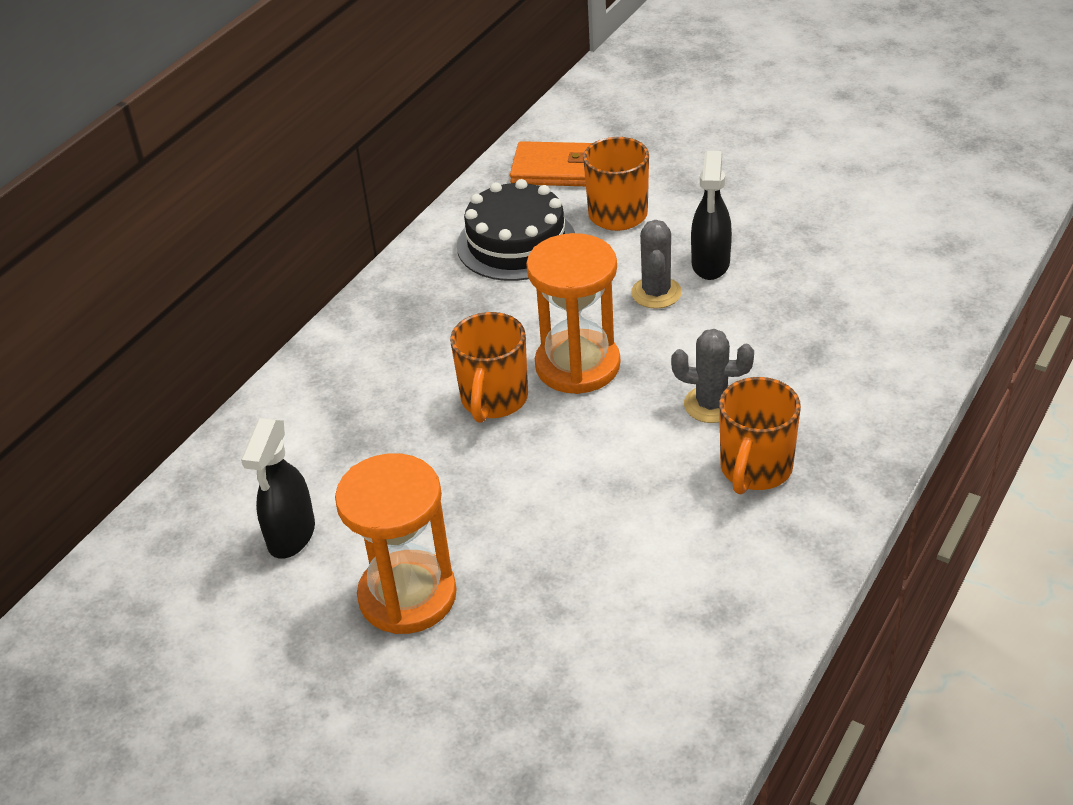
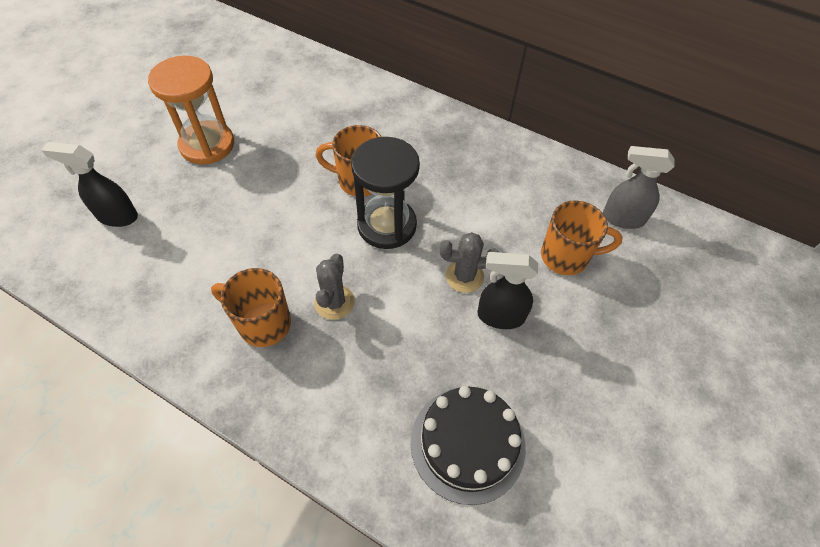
camera: 85 degrees right, 15 degrees up
black spray bottle [241,418,315,559] -> black spray bottle moved to [42,142,138,227]
black cake [457,179,575,281] -> black cake moved to [411,386,526,505]
orange wallet [510,141,592,186] -> grey spray bottle [603,146,674,229]
orange hourglass [526,233,620,394] -> black hourglass [351,137,420,249]

